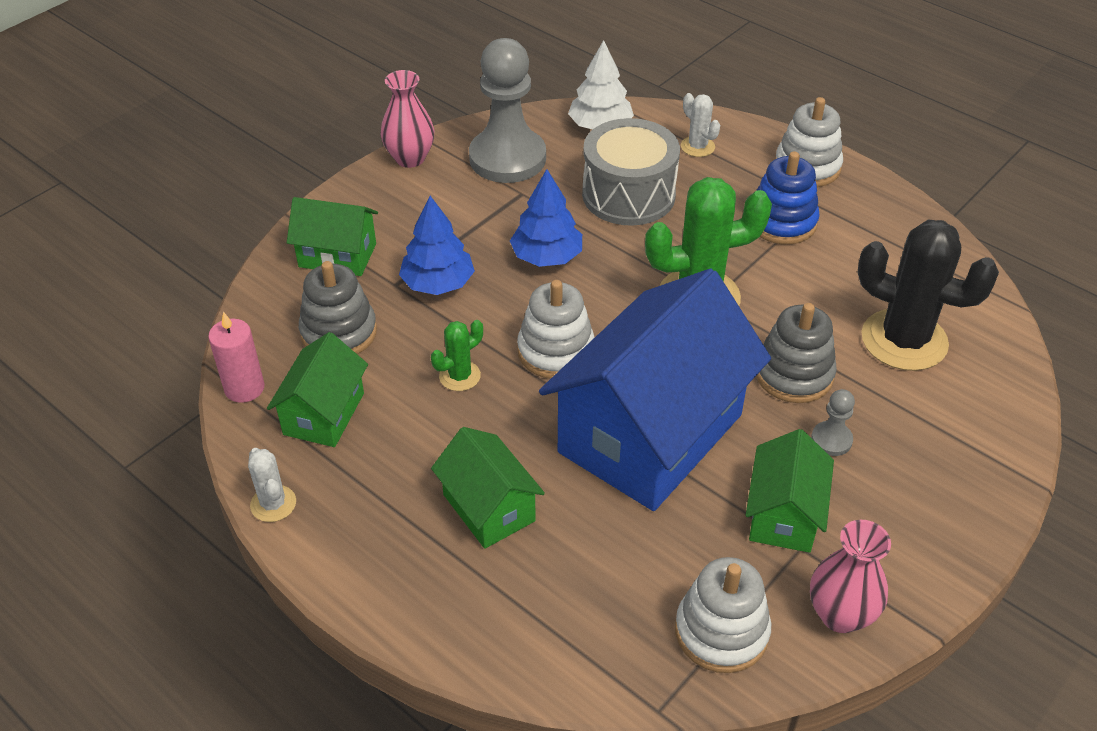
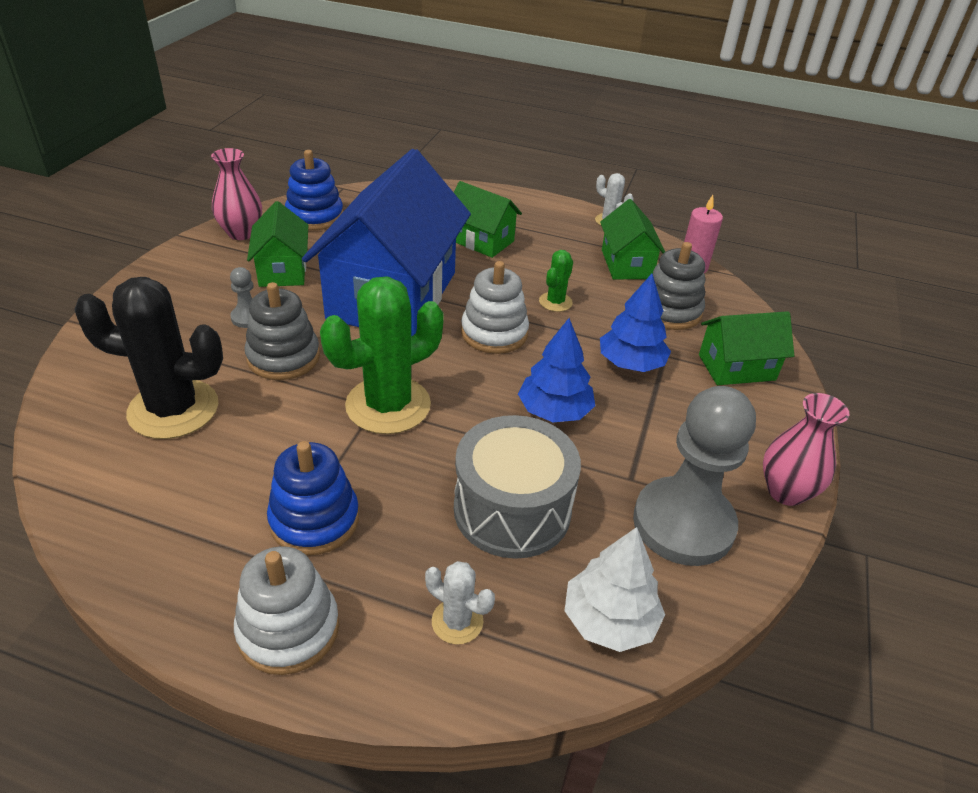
camera: 155 degrees right, 5 degrees down
white stacking toy [675,557,771,673] -> blue stacking toy [285,150,343,230]

